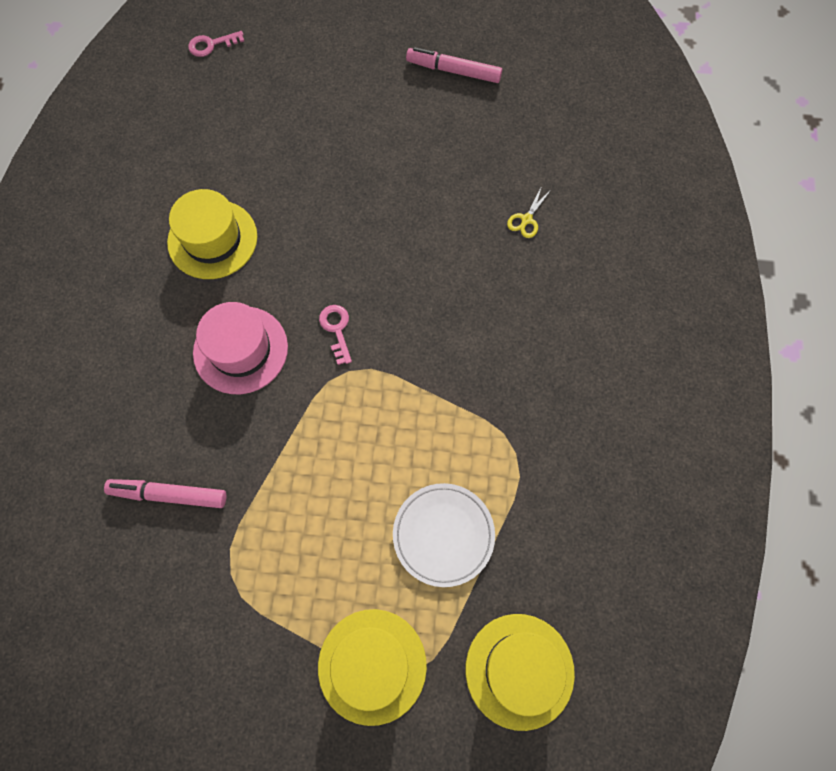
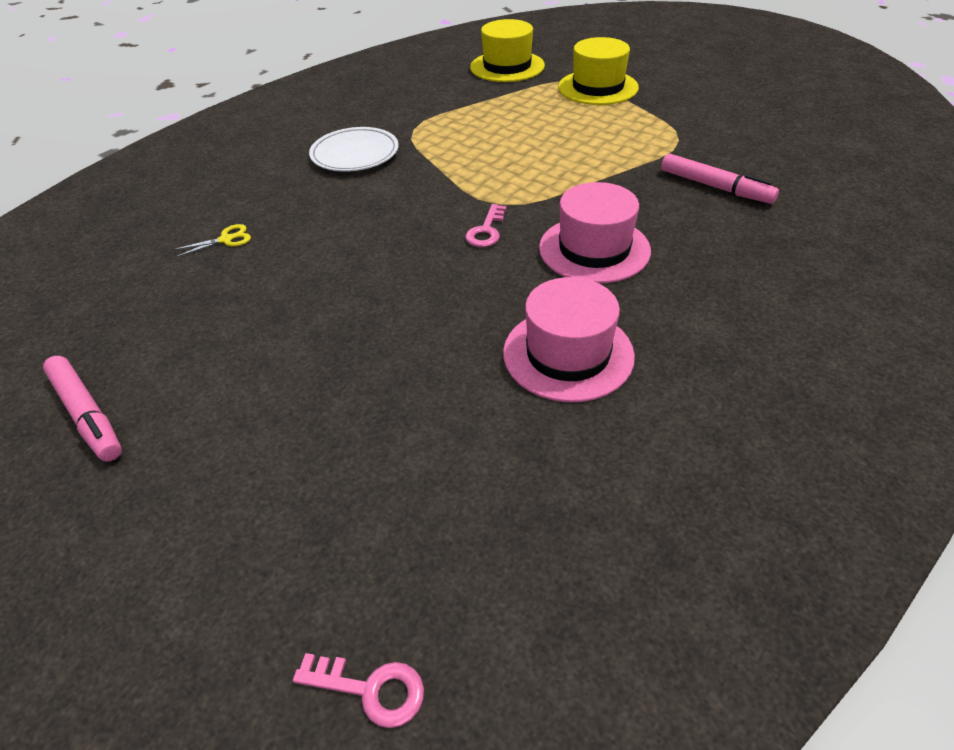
camera: 145 degrees left, 25 degrees down
yellow hat [167,189,257,279] -> pink hat [503,277,635,402]
white plate [393,483,495,587] -> white plate moved to [309,127,399,172]

